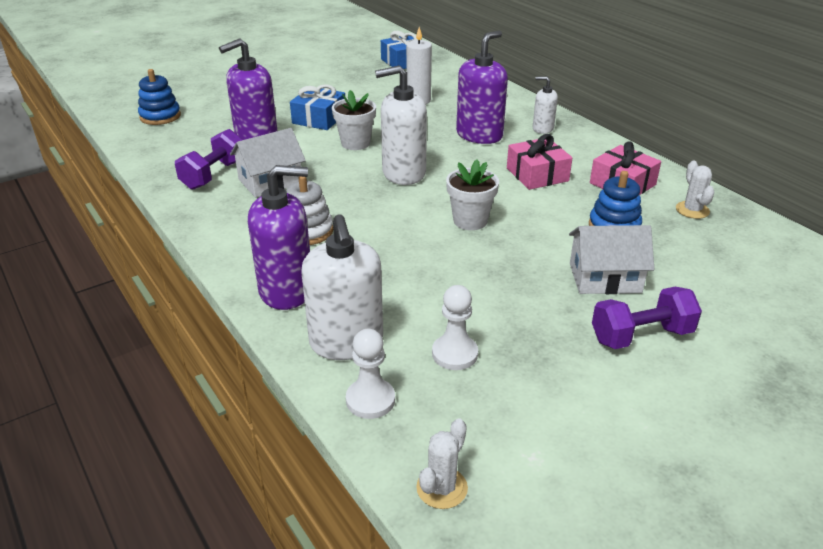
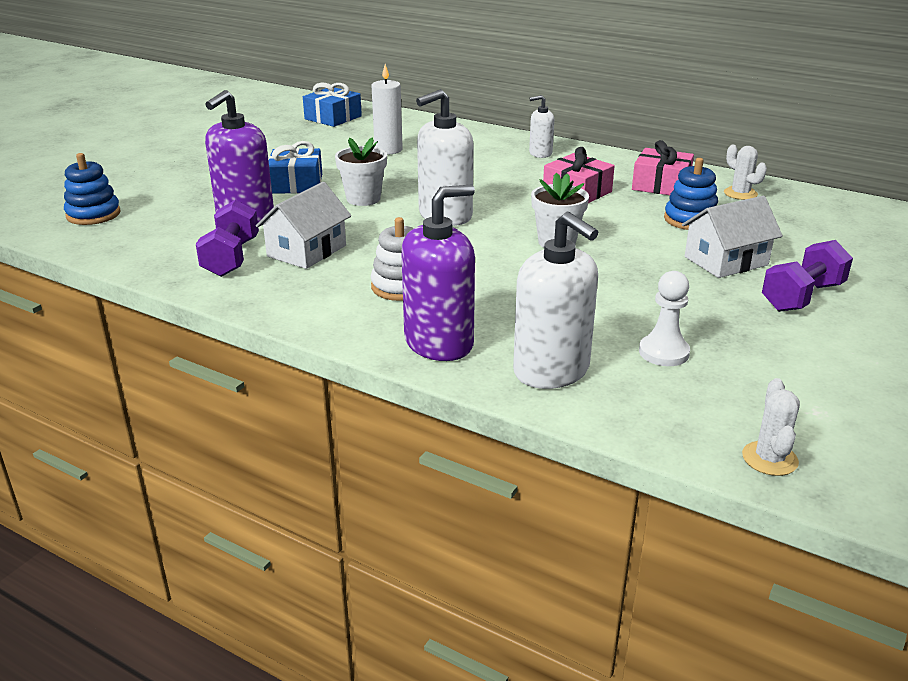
camera: 25 degrees left, 5 degrees down
white pawn [346,329,395,419] -> none
purple soap dispenser [456,30,508,144] -> none

